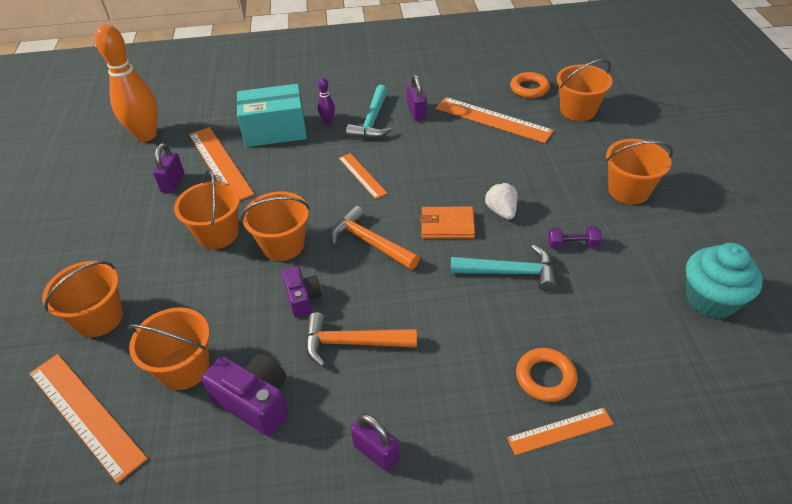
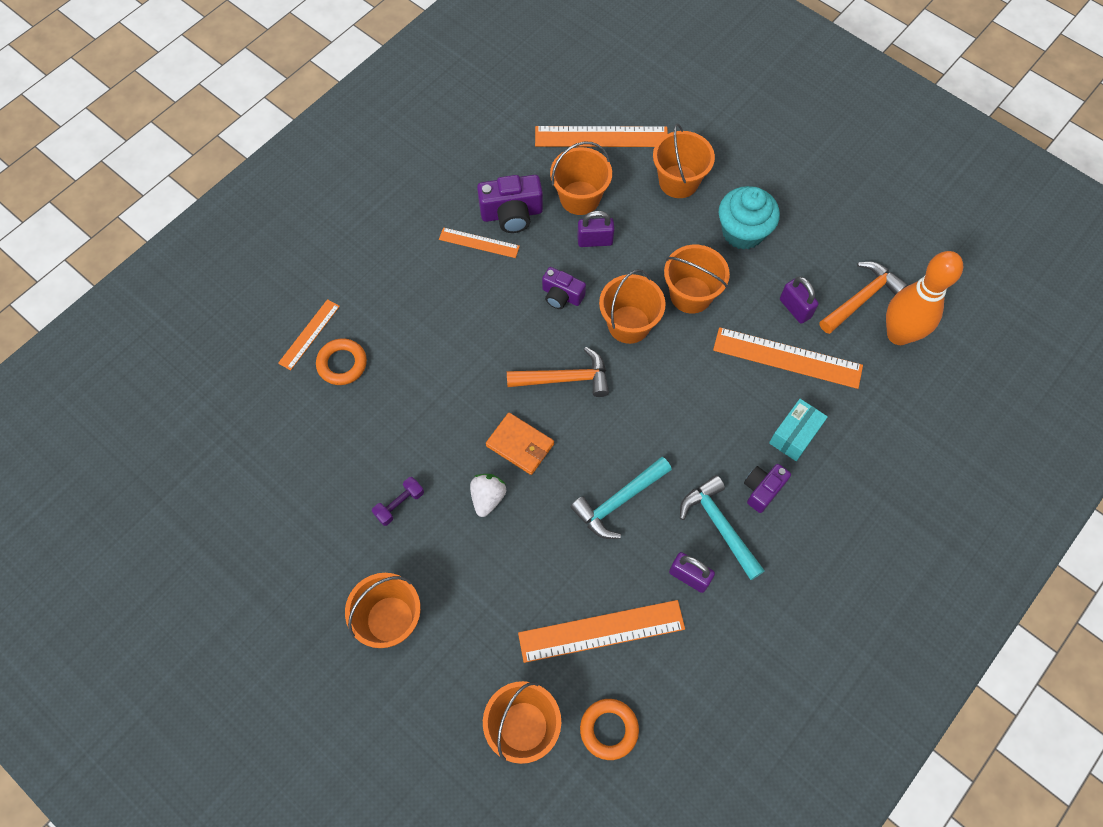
camera: 135 degrees right, 20 degrees up
turquoise box [237,84,307,147] -> turquoise box [769,399,828,461], size x0.60
orange hammer [306,312,417,367] -> orange hammer moved to [820,262,908,334]
purple bowling pin [318,77,335,124] -> purple camera [744,464,791,513]
orange ruler [339,153,388,199] -> orange ruler moved to [439,227,520,258]
purple padlock [351,413,400,472] -> purple padlock moved to [577,211,614,247]
orange wallet [420,207,475,239] -> orange wallet turned 75 degrees clockwise [486,413,554,475]
turquoise hammer [450,245,557,292] -> turquoise hammer moved to [570,457,672,539]
white strawberry [485,182,517,220] -> white strawberry turned 105 degrees counterclockwise [470,474,506,517]
turquoise cupcake [686,243,763,319] -> turquoise cupcake moved to [719,186,780,250]

